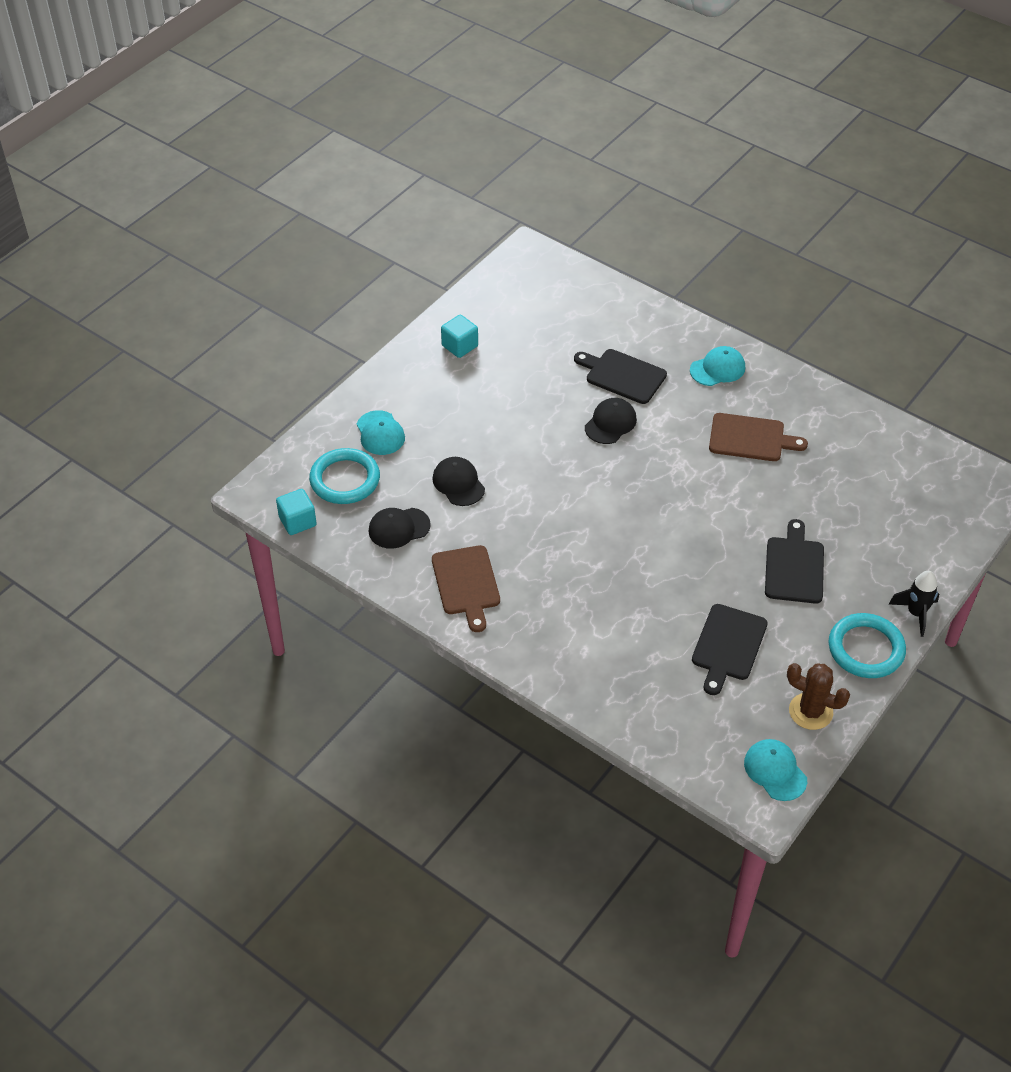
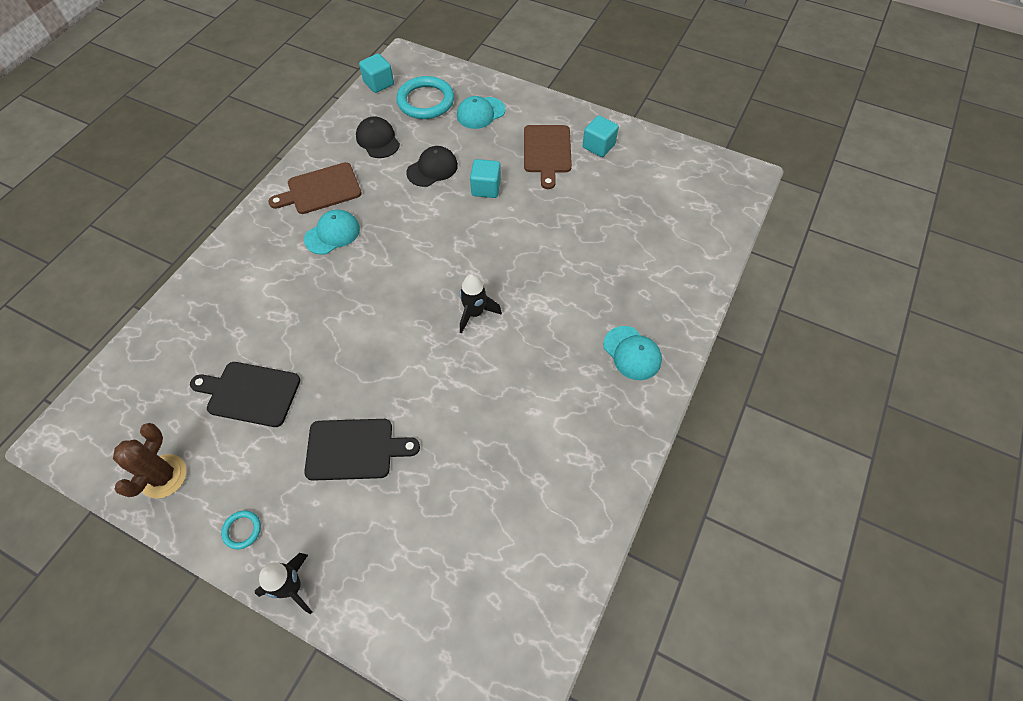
camera: 80 degrees right, 10 degrees up
black cutting board [574,349,667,404] -> none
black cap [585,398,637,444] -> none
brown cutting board [709,413,808,461] -> brown cutting board moved to [524,125,572,189]
turquoise cap [744,739,807,801] -> turquoise cap moved to [304,209,360,255]
turquoise ring [829,613,906,678] -> turquoise ring [221,511,261,549], size x0.45
none -> black rocket [459,274,502,334]
none -> turquoise cube [470,159,501,198]

